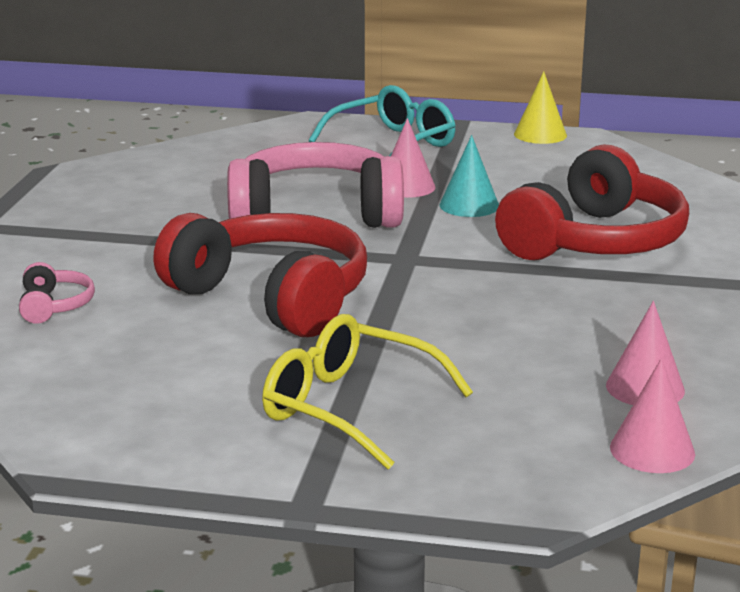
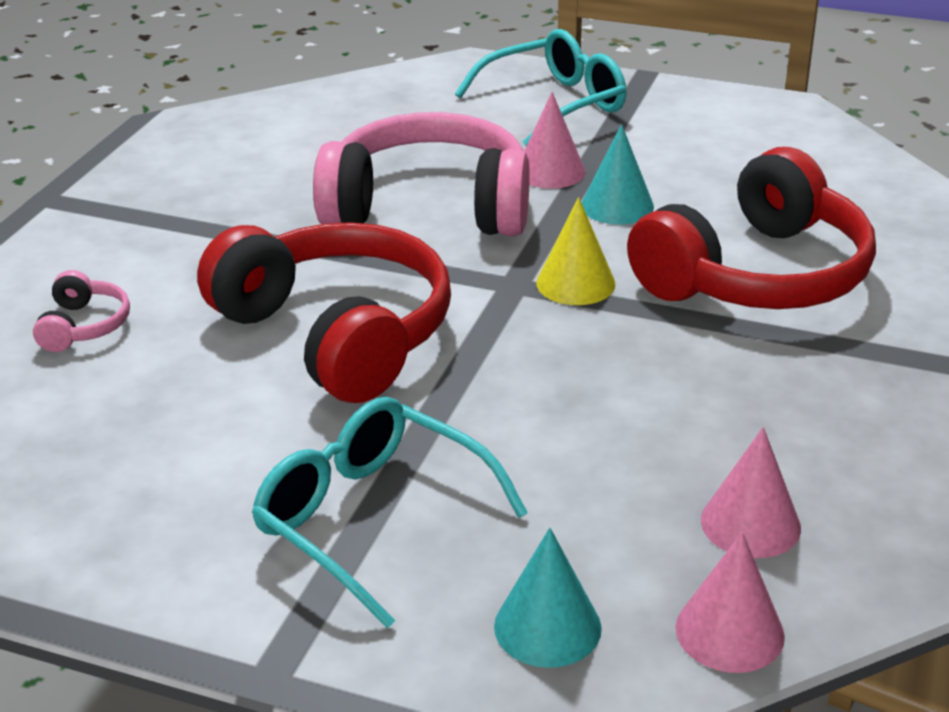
camera: 10 degrees right, 10 degrees up
yellow glasses [262,314,473,470] -> turquoise glasses [252,397,528,628]
yellow cone [514,71,567,144] -> yellow cone moved to [536,197,616,305]
none -> turquoise cone [494,528,602,668]

